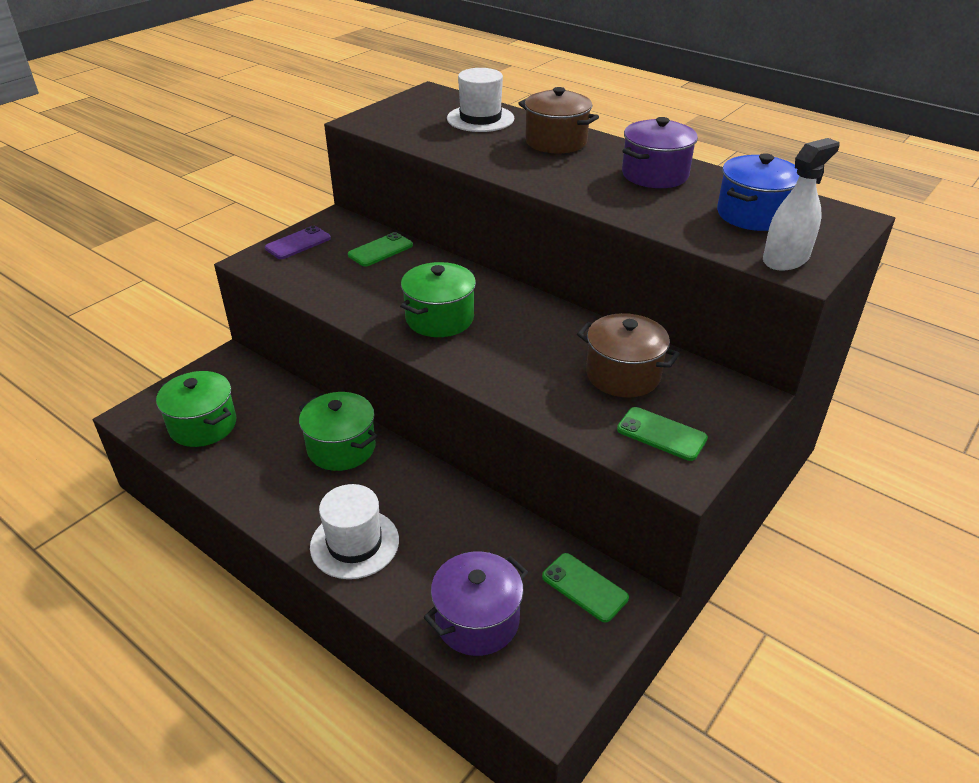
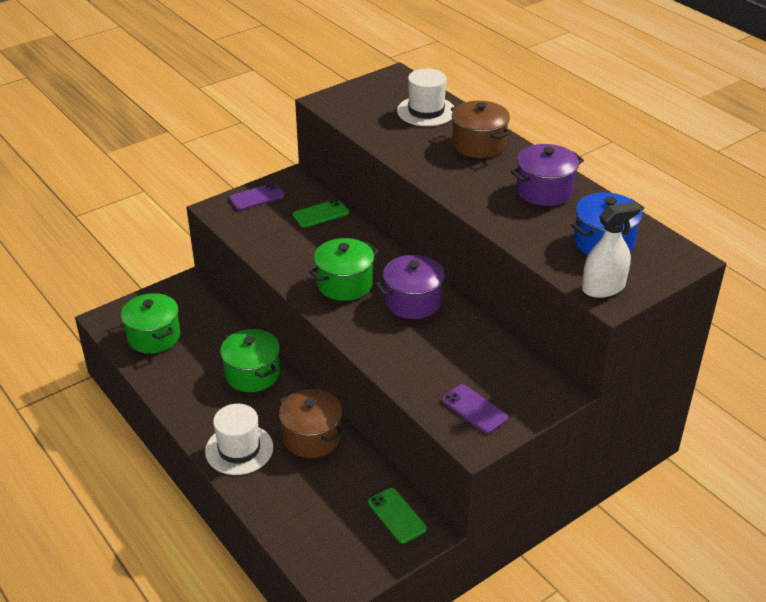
camera: 15 degrees right, 0 degrees up
purple pot [424,551,528,656] -> purple pot moved to [375,255,451,319]
brown pot [577,313,680,397] -> brown pot moved to [279,389,344,458]
green phone [617,407,708,461] -> purple phone [442,384,508,434]

